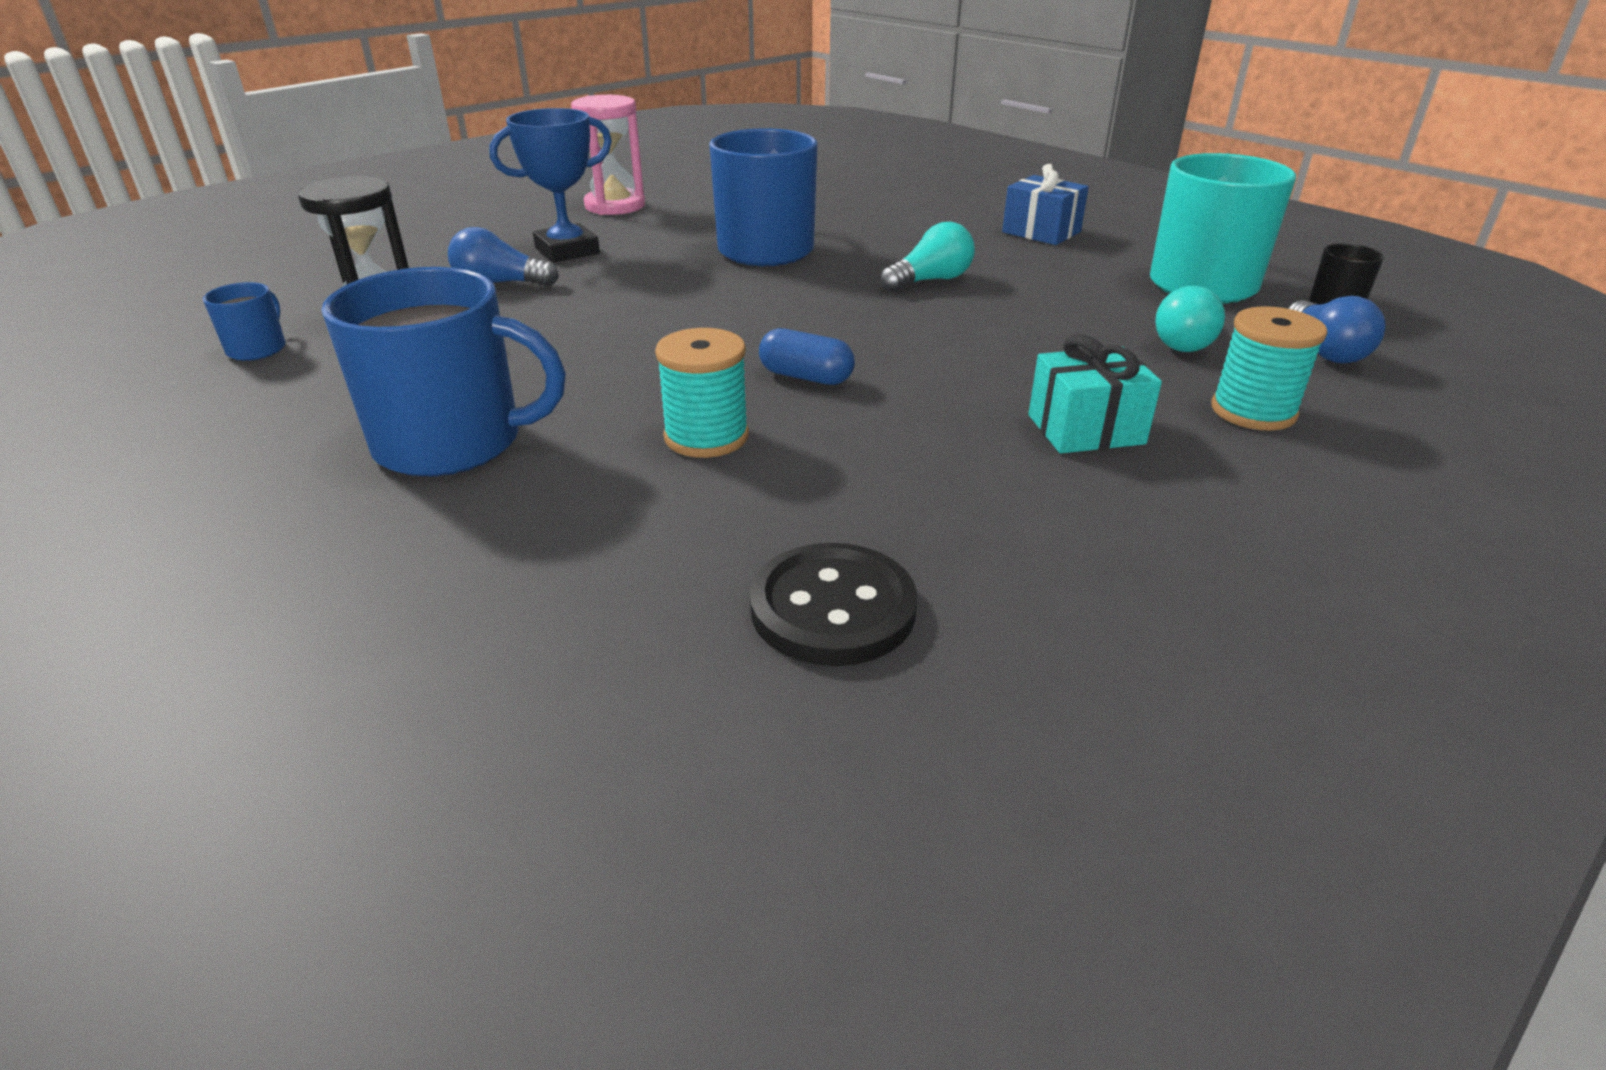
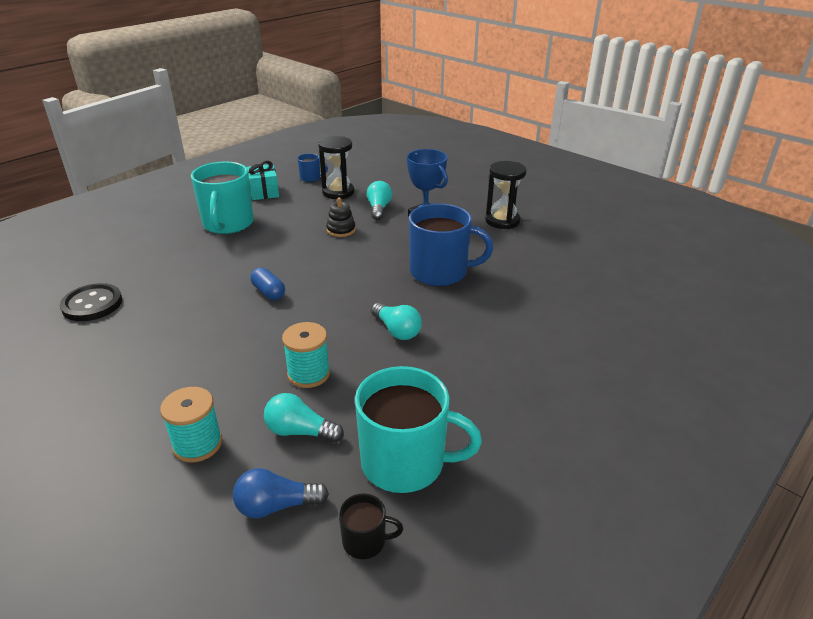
camera: 85 degrees right, 0 degrees up
blue mug [321,267,566,477] -> turquoise mug [191,161,254,234]
blue light bulb [448,227,559,287] -> turquoise light bulb [367,181,392,220]
pink hourglass [571,95,645,215] -> black hourglass [485,161,527,229]
turquoise spool [655,328,749,458] -> turquoise spool moved to [282,322,330,388]
blue capsule [759,328,855,385] -> blue capsule turned 60 degrees counterclockwise [251,267,285,300]
blue gift [1002,164,1089,245] -> none
turquoise gift [1029,334,1162,453] -> turquoise gift moved to [247,161,279,200]
none -> black stacking toy [326,197,356,237]

